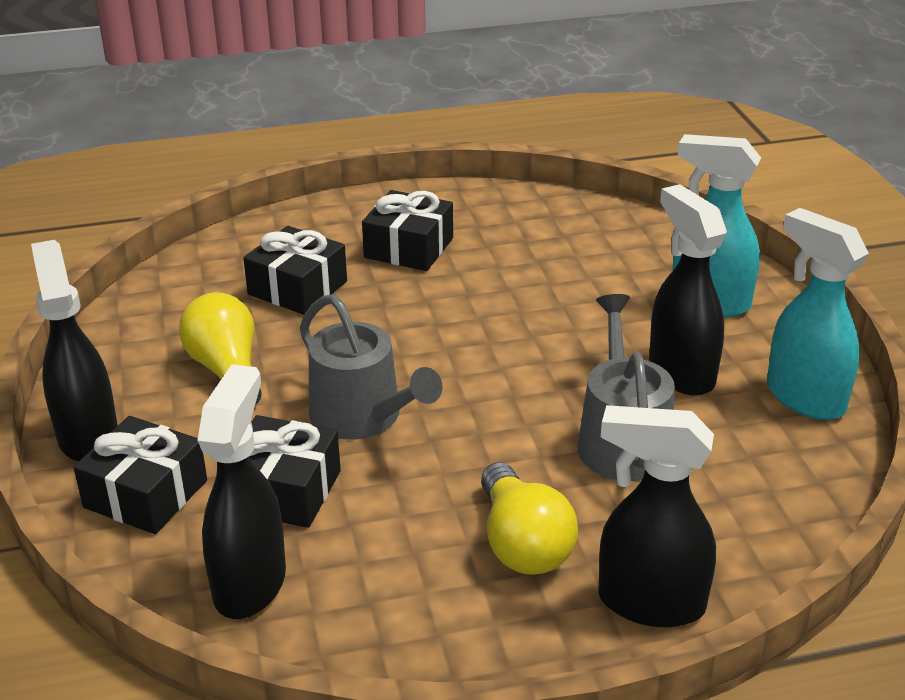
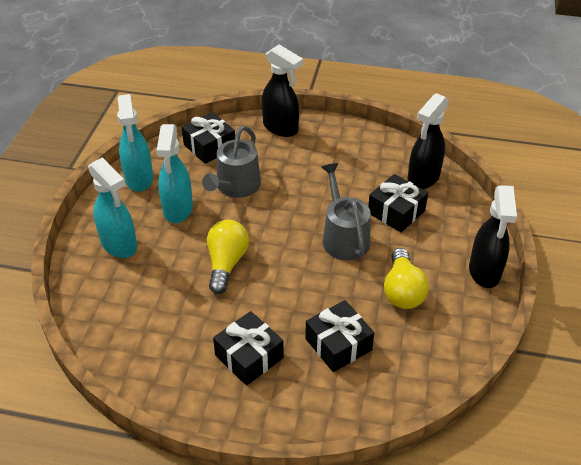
camera: 155 degrees left, 10 degrees up
black gift [73,416,207,534] -> black gift moved to [182,112,235,164]
yellow light bulb [481,462,578,575] -> yellow light bulb moved to [207,220,249,294]
black spray bottle [649,184,727,396] -> turquoise spray bottle [157,124,193,223]

